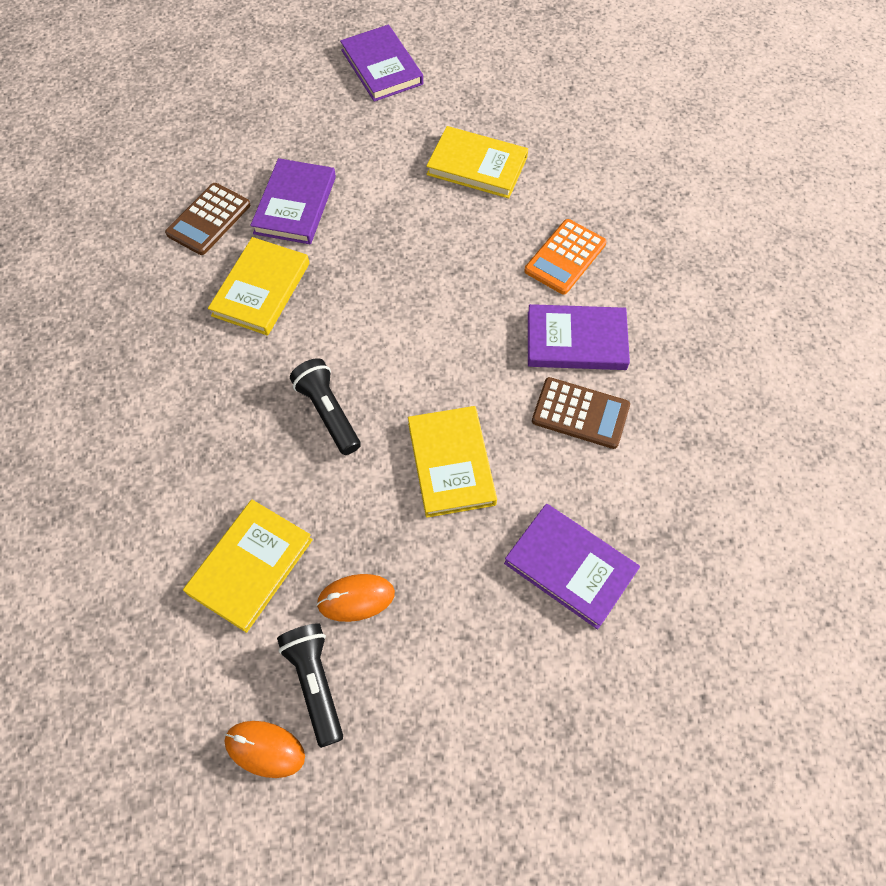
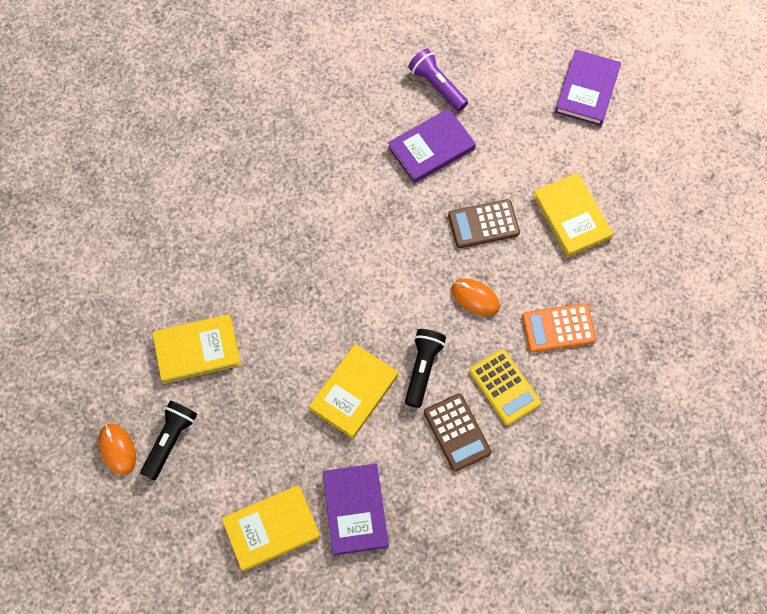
camera: 45 degrees right, 5 degrees up
brown calculator [165,183,250,255] -> brown calculator moved to [448,199,520,248]
yellow book [208,237,309,336] -> yellow book moved to [222,485,320,571]
black flashlight [290,358,361,455] -> black flashlight moved to [405,329,446,408]
orange mouse [316,574,395,622] -> orange mouse moved to [452,278,500,316]
purple book [528,304,630,370] -> yellow calculator [470,349,541,425]
none -> purple flashlight [408,49,468,112]

